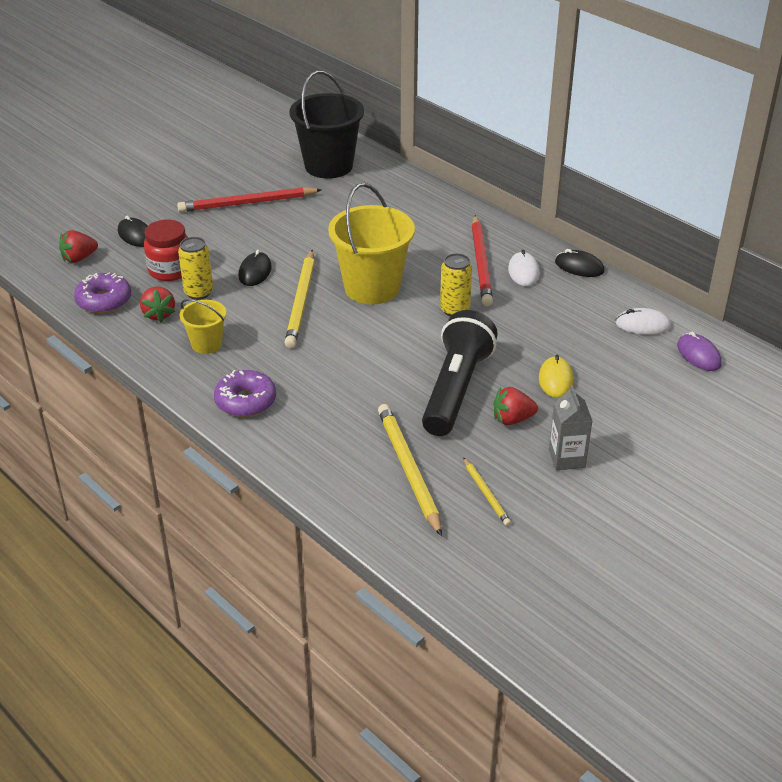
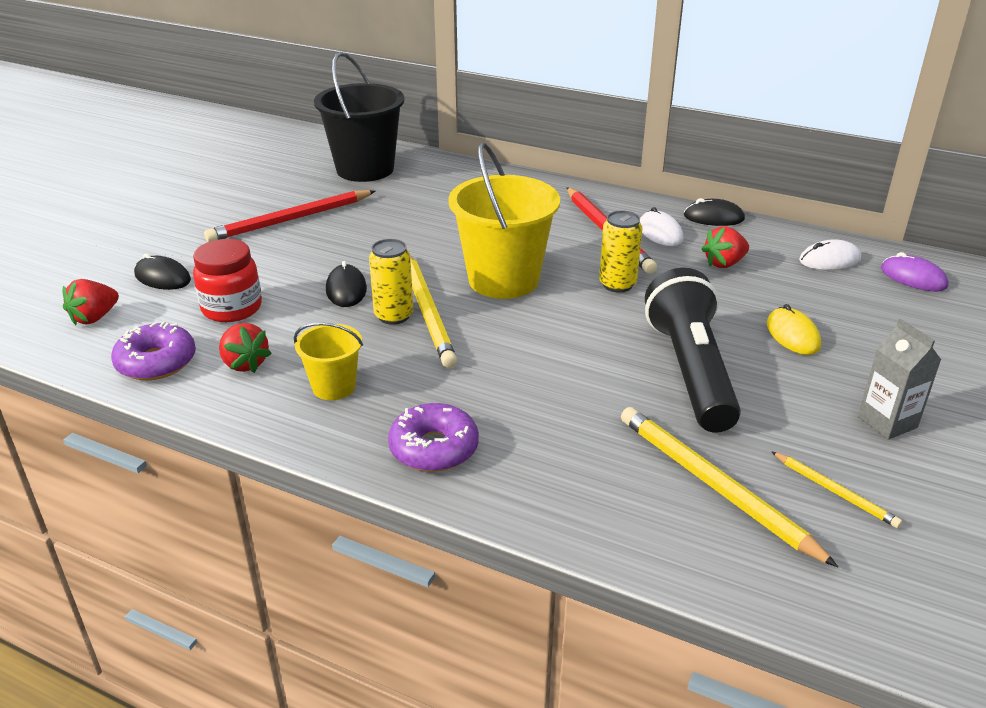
camera: 20 degrees left, 5 degrees down
yellow can [178,237,213,300] -> yellow can moved to [369,239,413,325]
red strawberry [494,387,538,425] -> red strawberry moved to [701,226,749,268]

